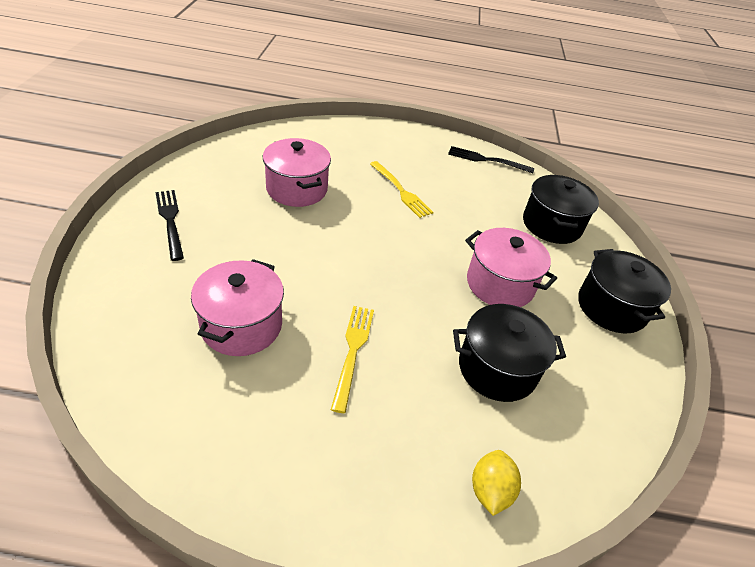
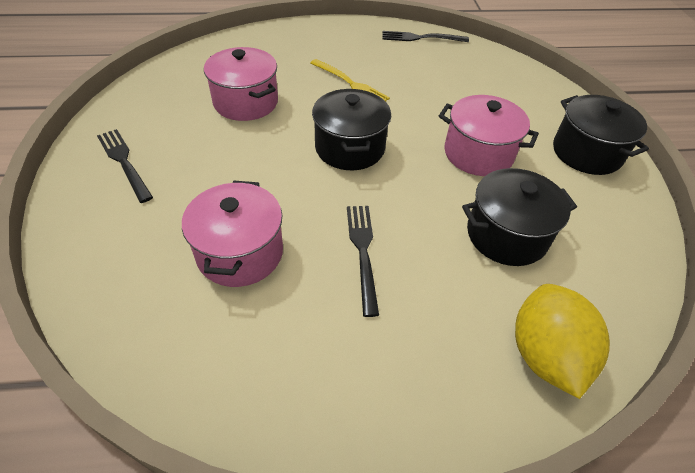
camera: 10 degrees left, 5 degrees up
yellow fork [331,306,374,413] -> black fork [347,206,379,317]
yellow lemon [472,450,521,516] -> yellow lemon [515,284,610,399], size x1.70
black pot [523,175,599,244] -> black pot moved to [312,89,391,170]

